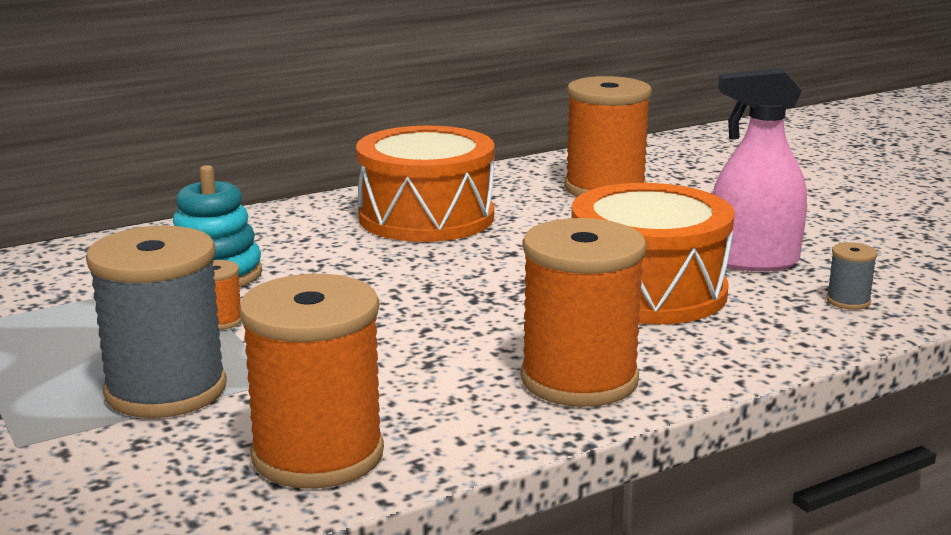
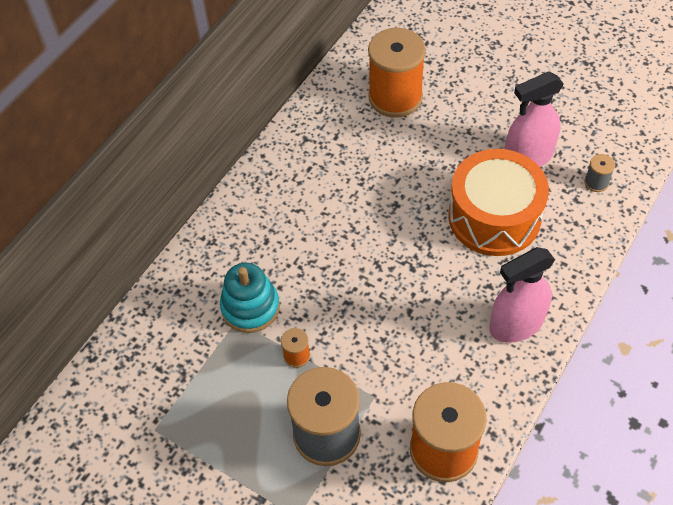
camera: 25 degrees left, 35 degrees up
orange drum [356,126,495,242] -> none
orange spool [520,218,647,407] -> pink spray bottle [489,247,555,343]

